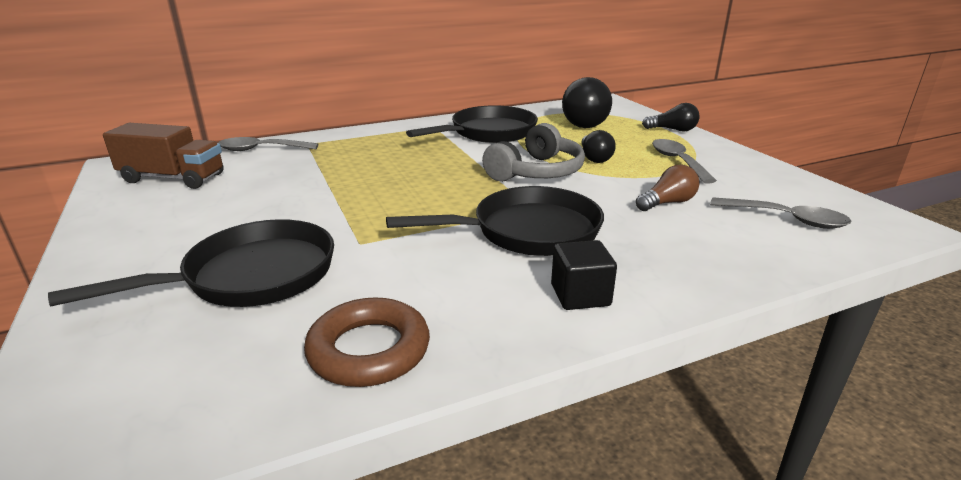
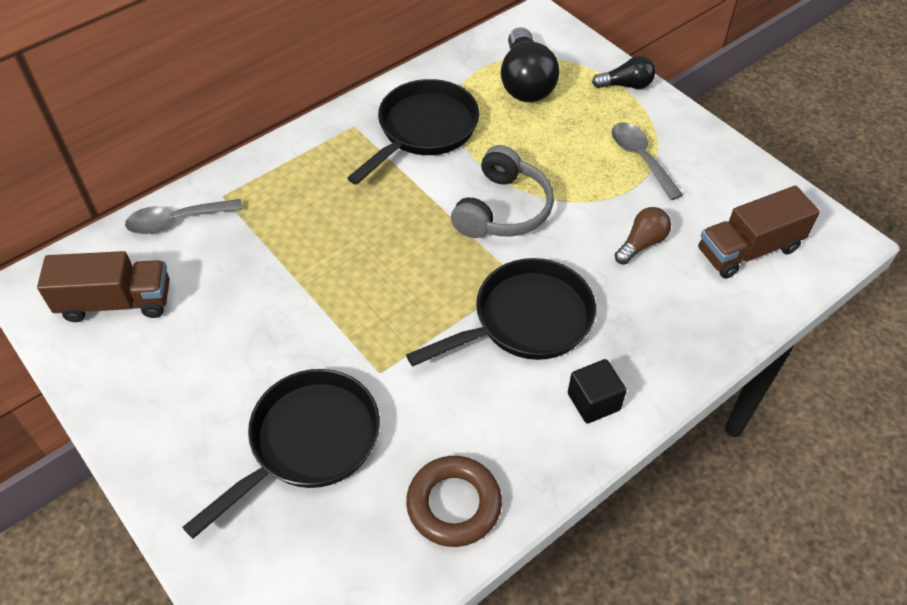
camera: 15 degrees left, 25 degrees up
black light bulb [581,130,616,163] -> none
grey spoon [710,197,852,229] -> brown truck [698,185,820,279]

